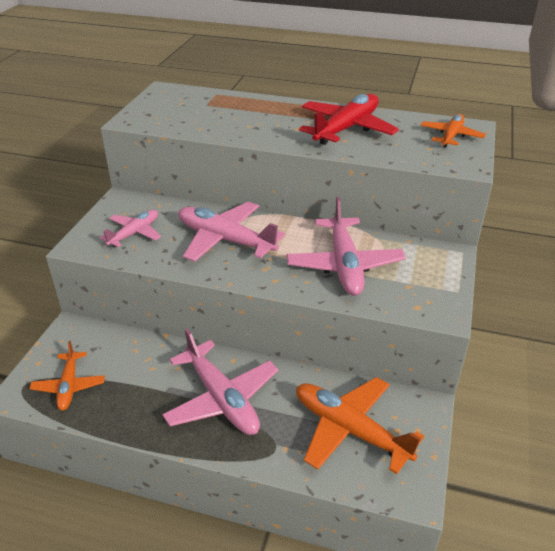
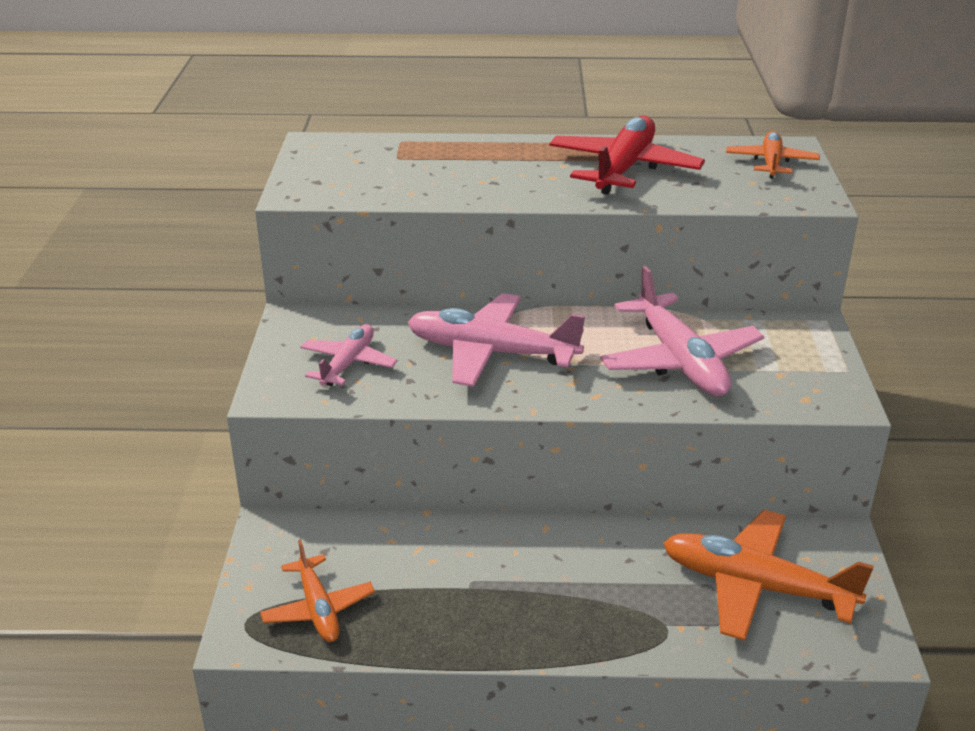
camera: 15 degrees left, 5 degrees down
pink plane [162,329,278,435] -> none

